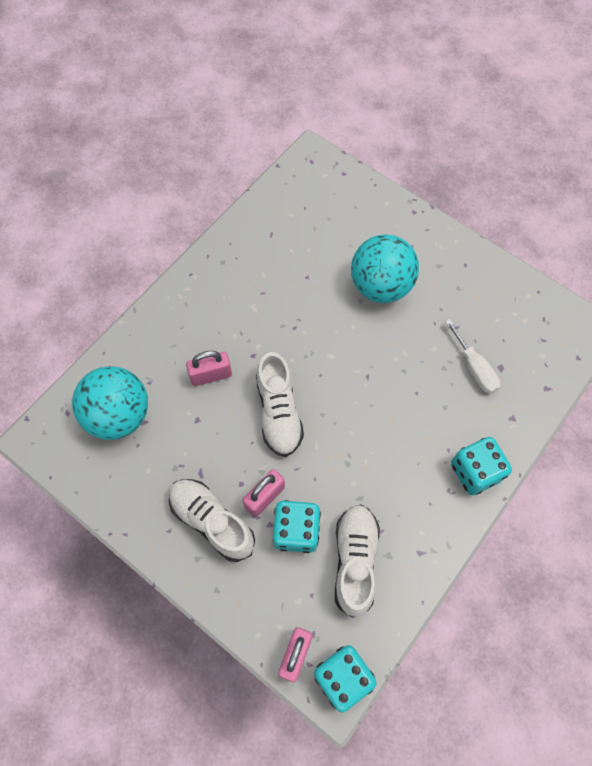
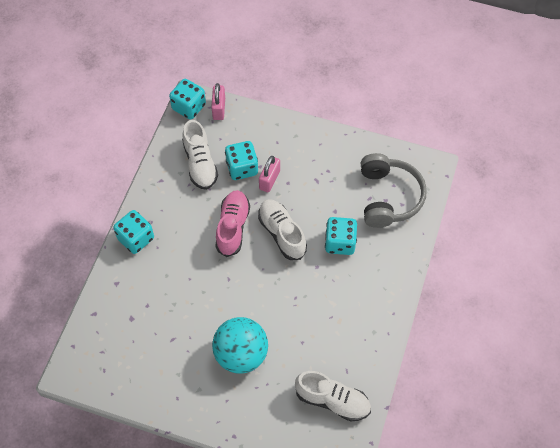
camera: 160 degrees right, 5 degrees down
turquoise ball [72,366,148,440] -> grey headphones [361,153,427,228]
white shoe [169,479,255,562] -> white shoe moved to [295,371,371,421]
pink padlock [186,351,232,386] -> turquoise dice [325,217,357,255]
white screwdriver [445,319,500,394] -> none
none -> pink shoe [215,190,250,257]

